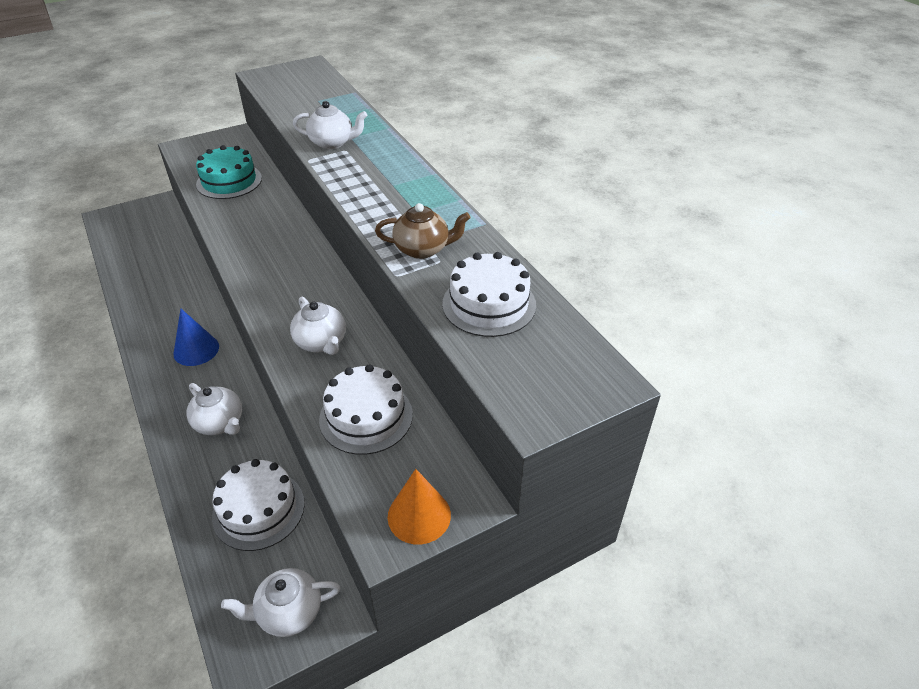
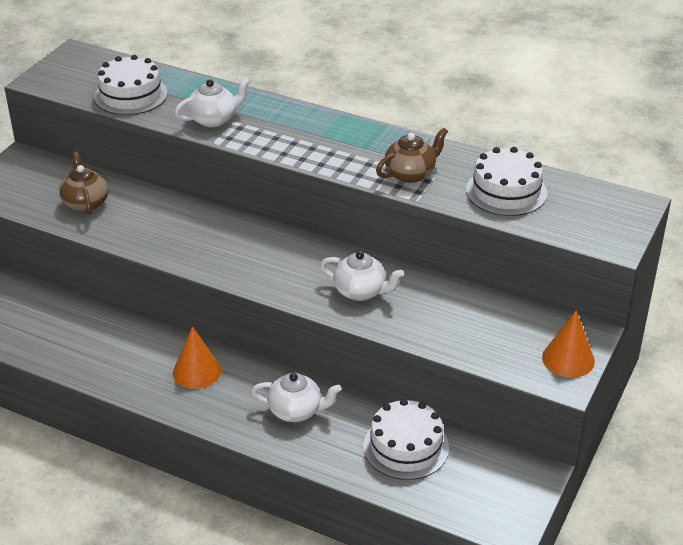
camera: 35 degrees left, 5 degrees down
blue cone [173,308,219,366] -> orange cone [173,326,221,389]
turquoise cake [196,145,262,199] -> brown teapot [59,151,108,215]
white teapot [221,568,340,637] -> none
white cake [319,364,413,455] -> white cake moved to [94,55,168,115]

